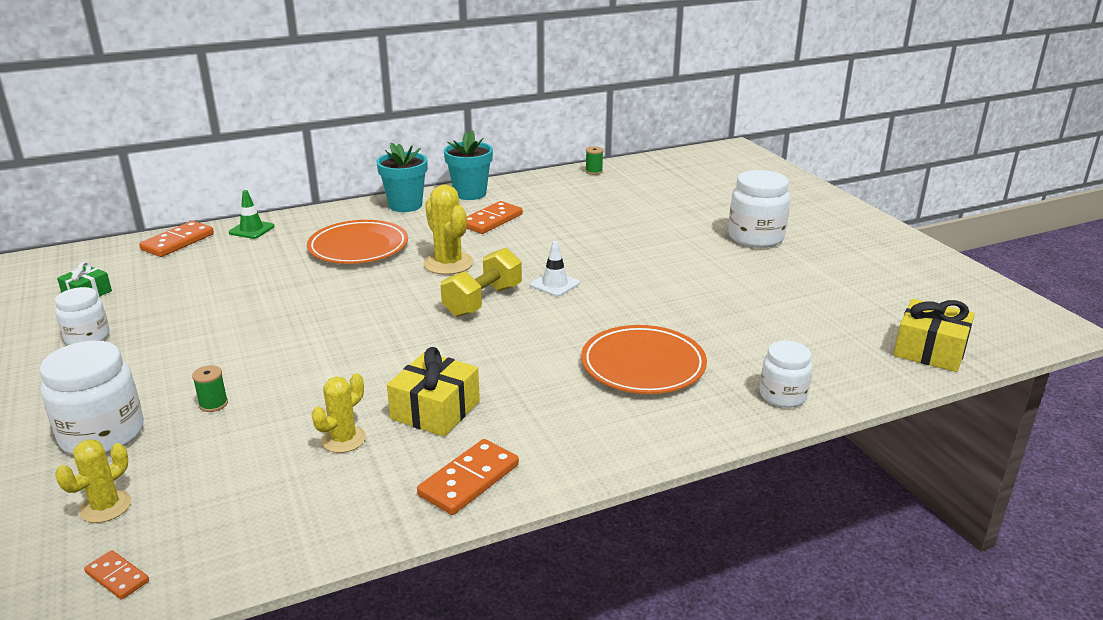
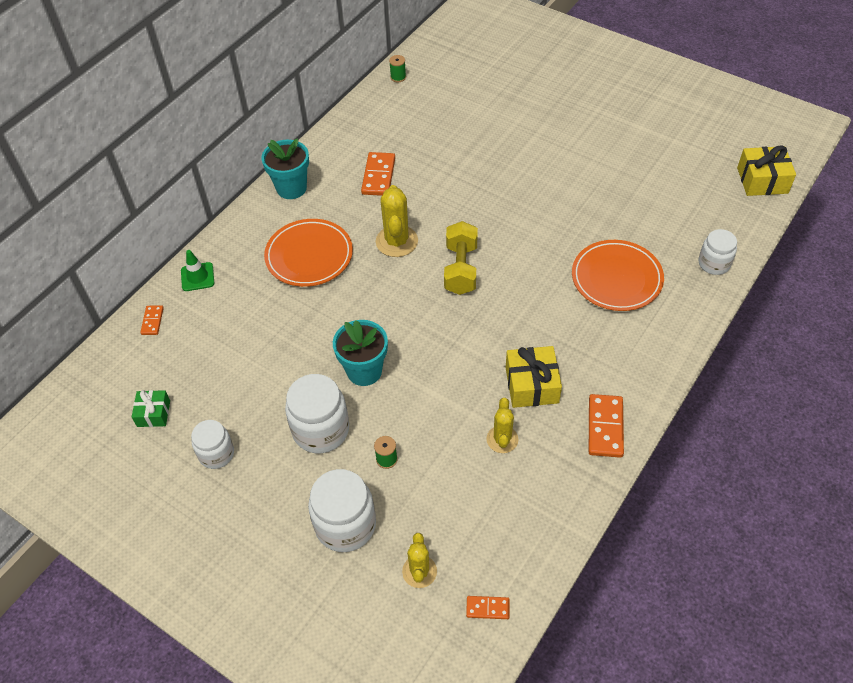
camera: 30 degrees left, 25 degrees up
orange domino [139,221,214,257] -> orange domino [140,305,164,335], size x0.56
yellow cactus [423,185,474,275] -> yellow cactus turned 60 degrees clockwise [376,185,418,257]
turquoise flower pot [444,130,493,200] -> turquoise flower pot moved to [333,320,388,386]
white traffic cone [530,241,580,297] -> none
white jar [728,170,790,248] -> white jar moved to [285,374,349,453]

